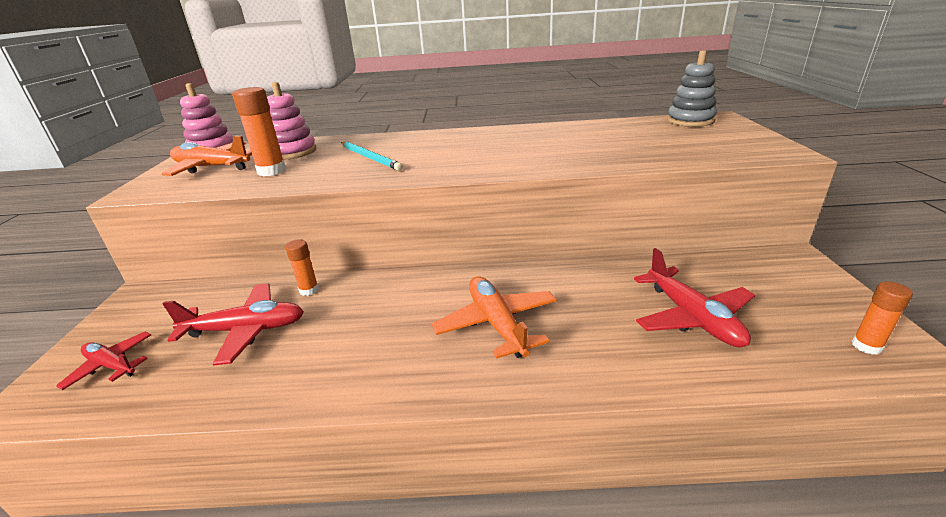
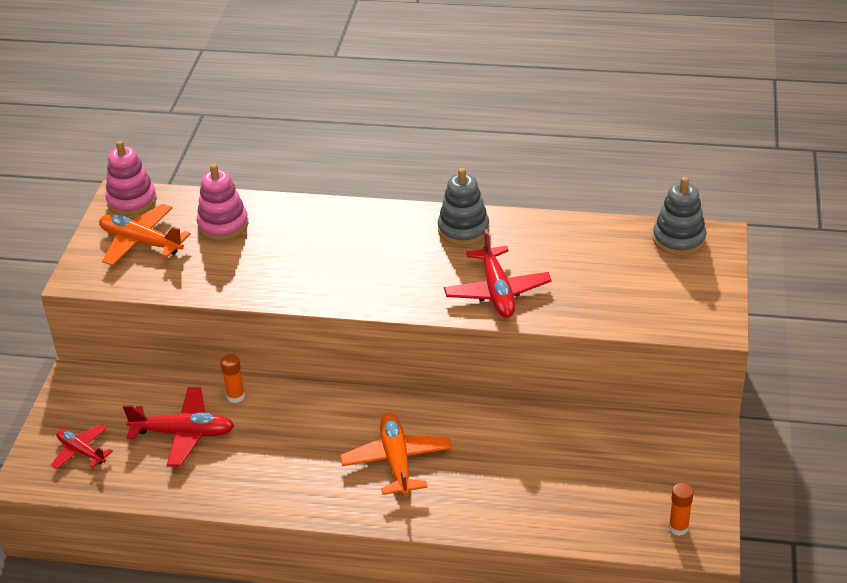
camera: 10 degrees right, 10 degrees up
orange glue stick [232,87,286,176] -> none
turquoise pencil [341,142,403,171] -> none
red plane [634,248,755,348] -> red plane moved to [444,229,552,318]
none -> grey stacking toy [438,168,489,246]

